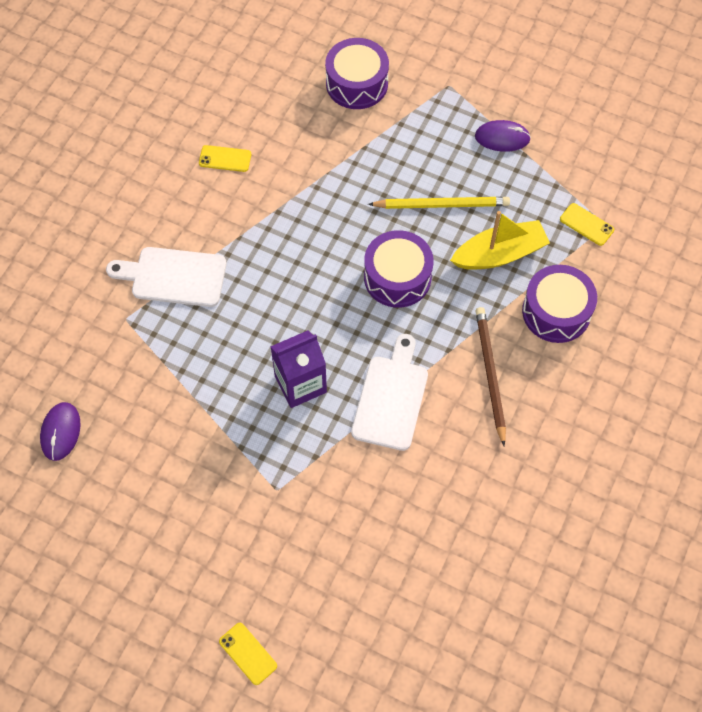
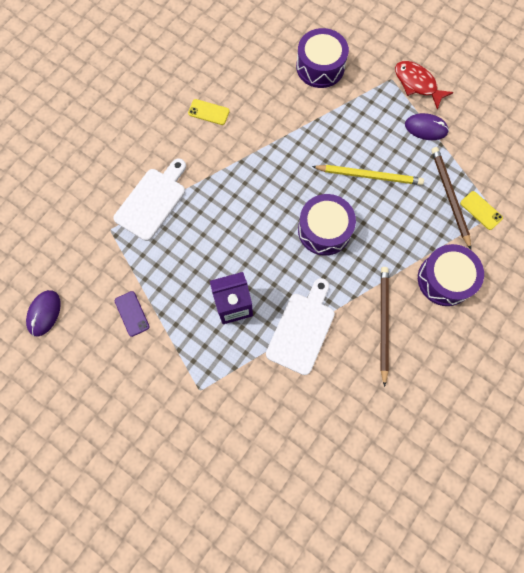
camera: 10 degrees right, 10 degrees up
white cutting board [106,247,226,307] -> white cutting board turned 105 degrees clockwise [113,159,186,241]
yellow phone [219,623,277,685] -> none
yellow boat [450,211,550,270] -> none
none -> purple phone [115,291,150,337]
none -> red fish [395,61,454,109]
none -> brown pencil [431,147,471,250]

